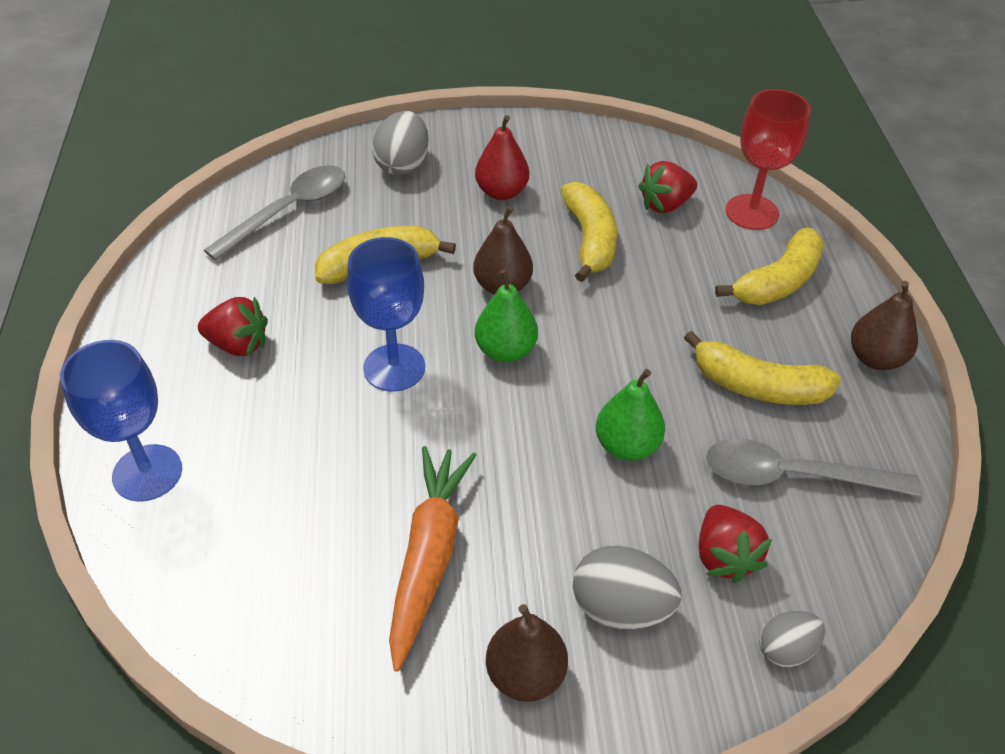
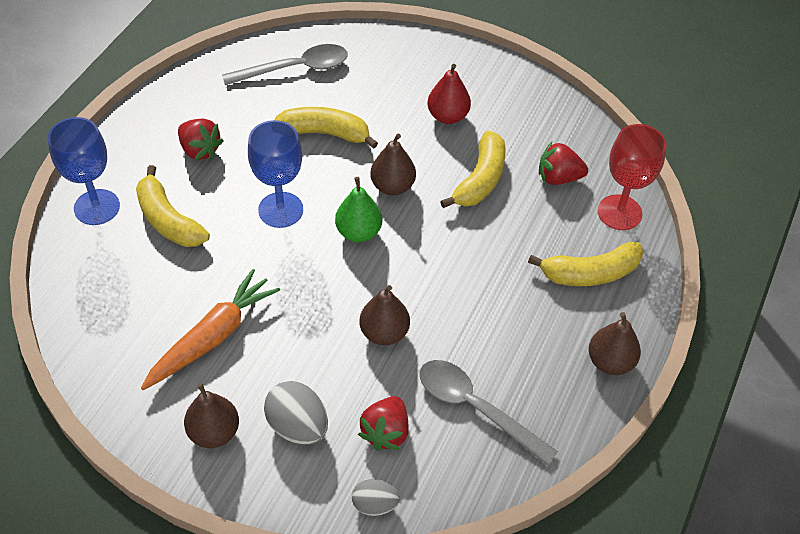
camera: 30 degrees right, 5 degrees up
grey egg [372,111,429,175] -> none
green pear [596,369,665,461] -> brown pear [360,285,410,345]
yellow banana [684,331,841,405] -> yellow banana moved to [136,165,210,247]

